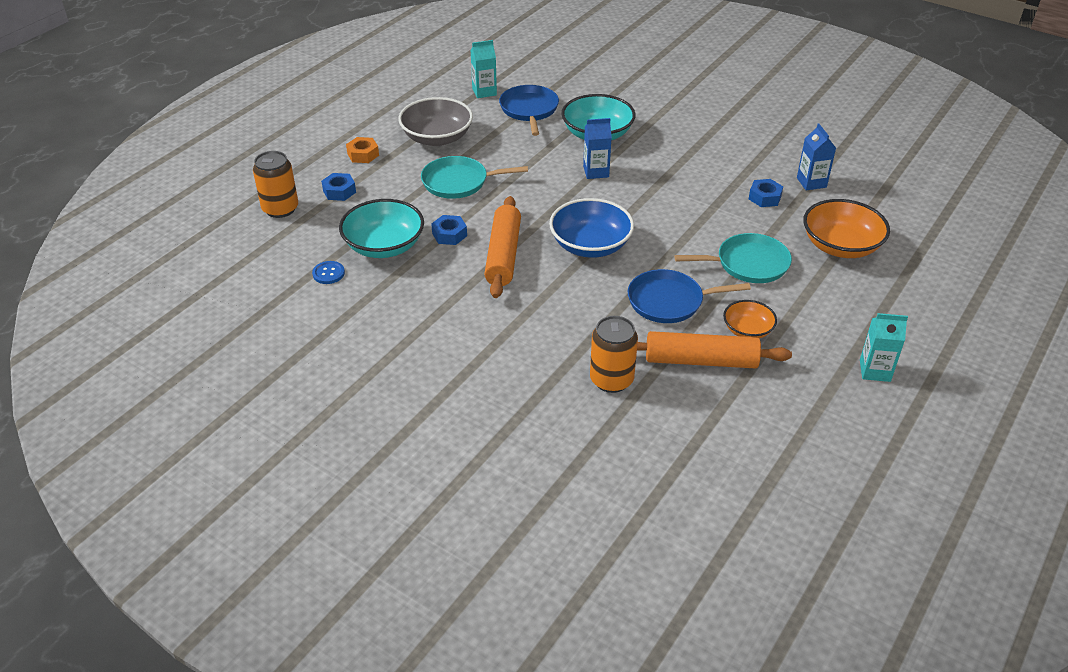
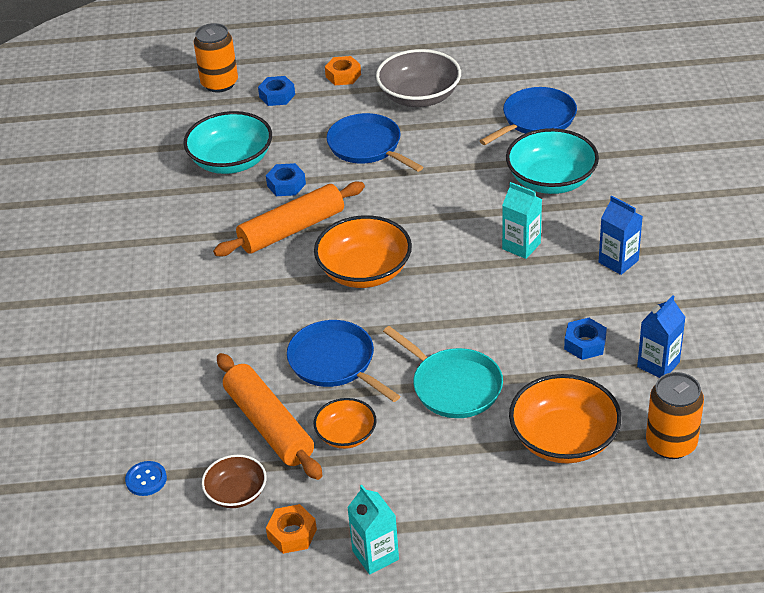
camera: 55 degrees right, 0 degrees up
blue button [312,261,345,284] -> blue button moved to [125,461,167,496]
turquoise pan [421,156,528,199] -> blue pan [327,113,423,172]
turquoise carton [471,40,497,98] -> turquoise carton moved to [502,182,542,259]
blue bowl [549,198,634,258] -> orange bowl [314,215,412,288]
blue carton [583,118,612,179] -> blue carton moved to [599,196,643,275]
orange can [590,316,638,393] -> orange can moved to [646,372,704,459]
none -> brown bowl [202,454,267,508]
none -> orange nut [266,504,317,554]

